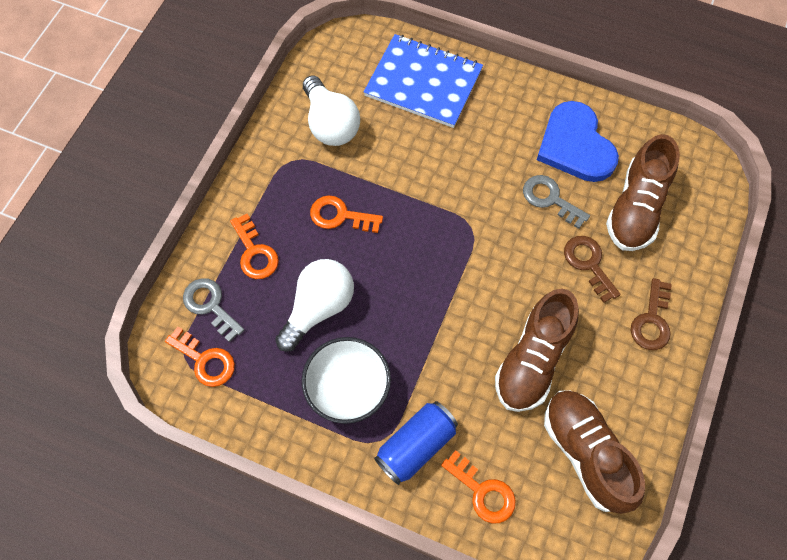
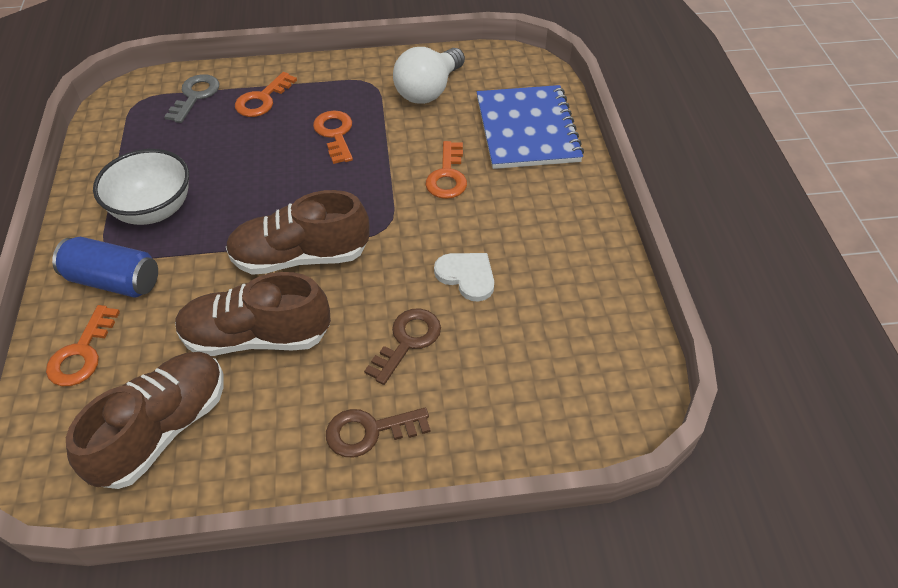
camera: 60 degrees right, 15 degrees down
orange key [165,327,235,387] -> orange key moved to [426,141,467,199]
white light bulb [275,259,354,352] -> none
grey key [523,175,590,229] -> white heart [434,253,494,302]
blue heart [537,101,619,182] -> none
brown shoe [606,134,680,251] -> brown shoe moved to [226,190,369,275]

